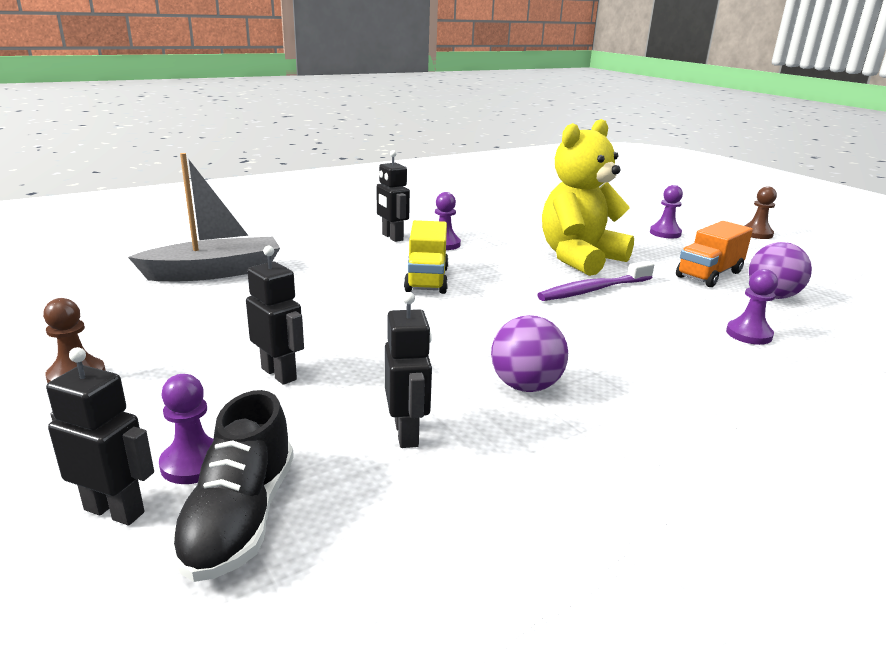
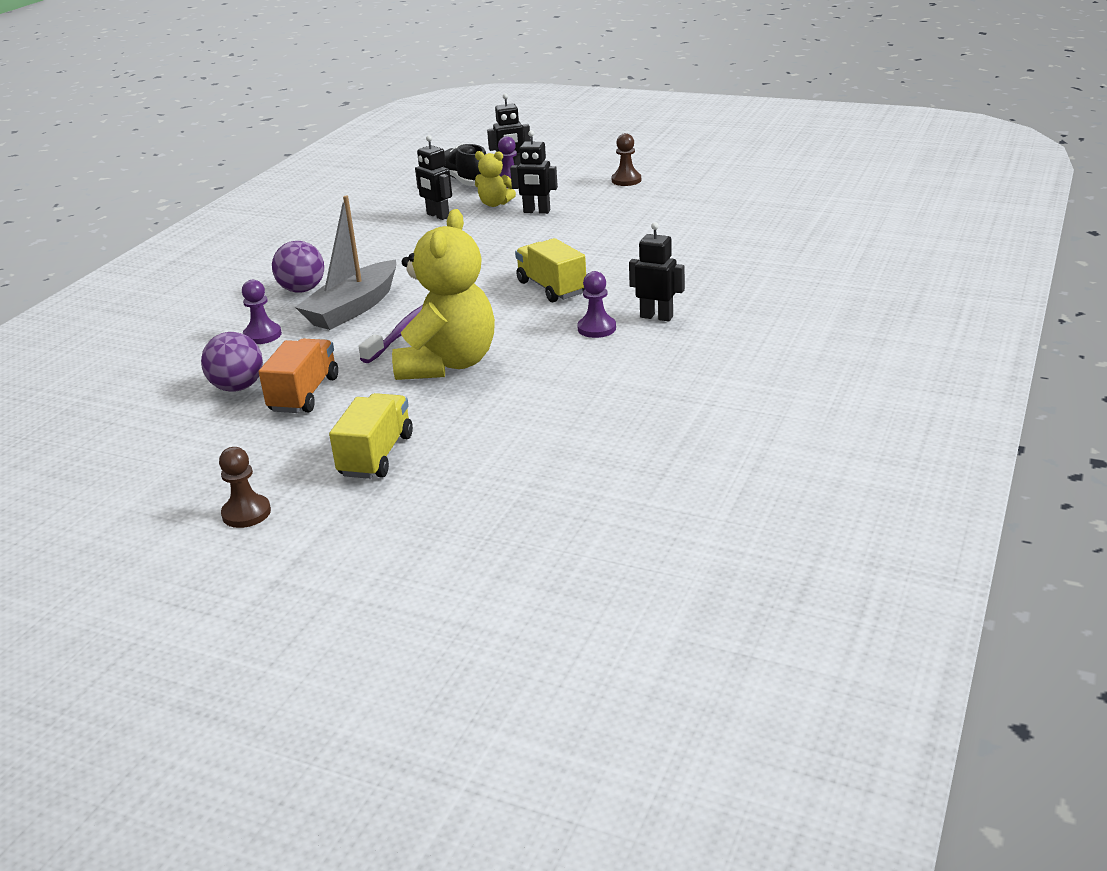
camera: 150 degrees right, 5 degrees up
grey boat [128,153,280,282] -> grey boat moved to [295,196,396,330]
purple ball [491,315,568,392] -> purple ball moved to [272,241,324,293]
purple pawn [650,185,683,238] -> yellow truck [329,393,413,479]
none -> yellow teddy bear [475,151,516,207]

